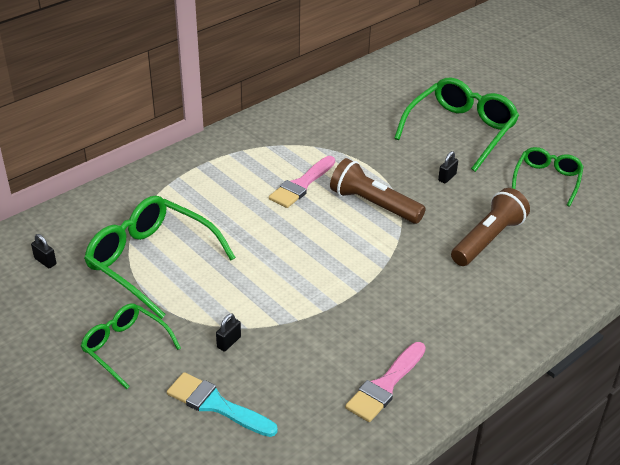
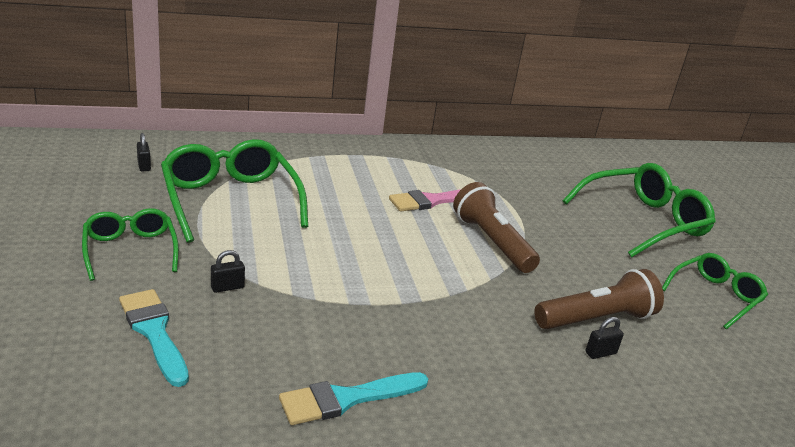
camera: 25 degrees right, 10 degrees down
pink brush [345,342,426,422] -> turquoise brush [279,372,428,425]
black padlock [438,151,458,183] -> black padlock moved to [586,317,624,359]

